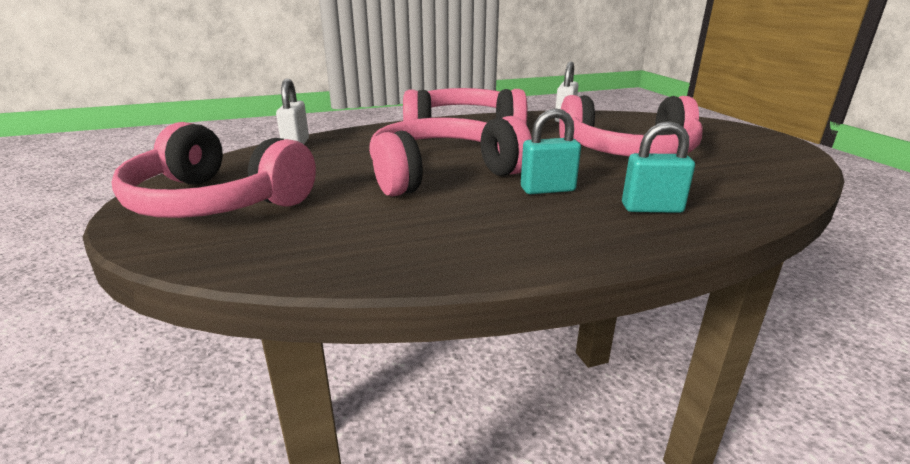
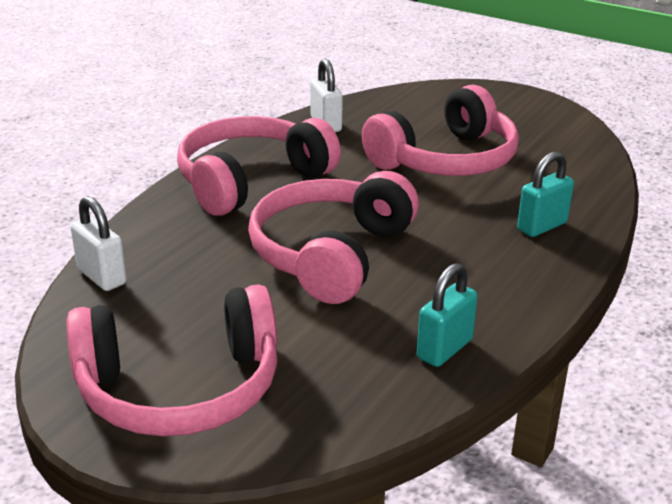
camera: 40 degrees left, 5 degrees up
turquoise padlock [521,108,581,194] -> turquoise padlock moved to [417,263,477,367]

